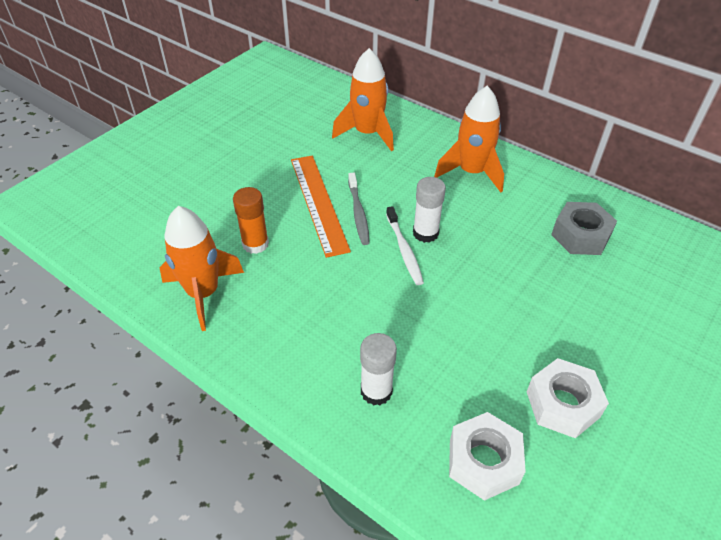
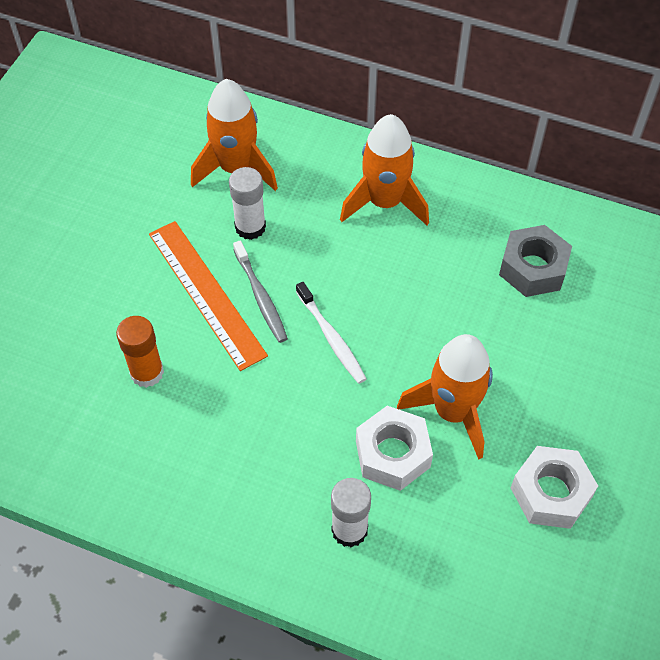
camera: 15 degrees left, 10 degrees up
orange rocket [160,206,244,331] -> orange rocket moved to [397,334,493,460]
white glue stick [413,177,446,243] -> white glue stick moved to [229,167,266,240]
white nut [449,412,526,501] -> white nut moved to [356,406,433,491]

